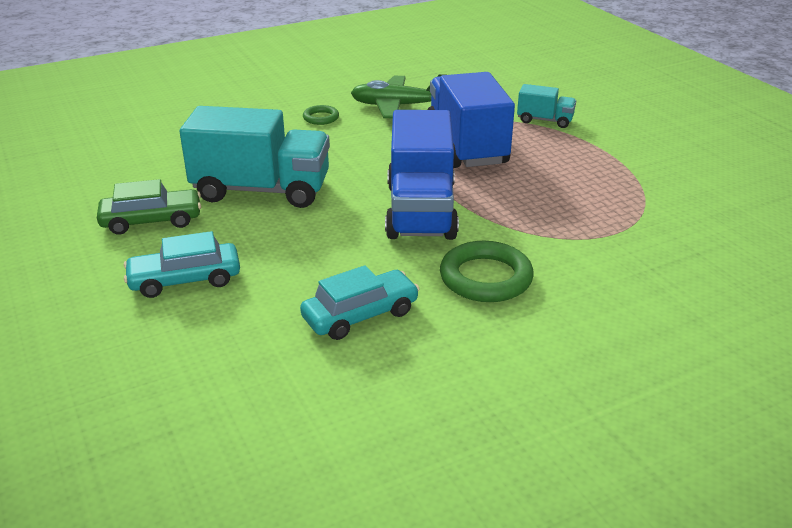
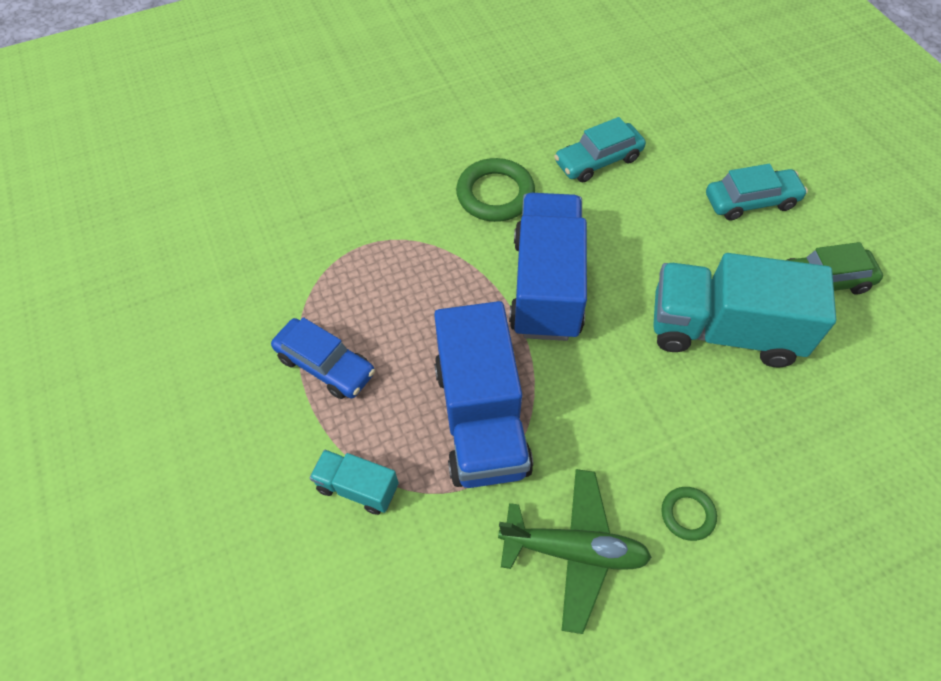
camera: 175 degrees left, 25 degrees up
none -> blue car [271,317,375,399]

